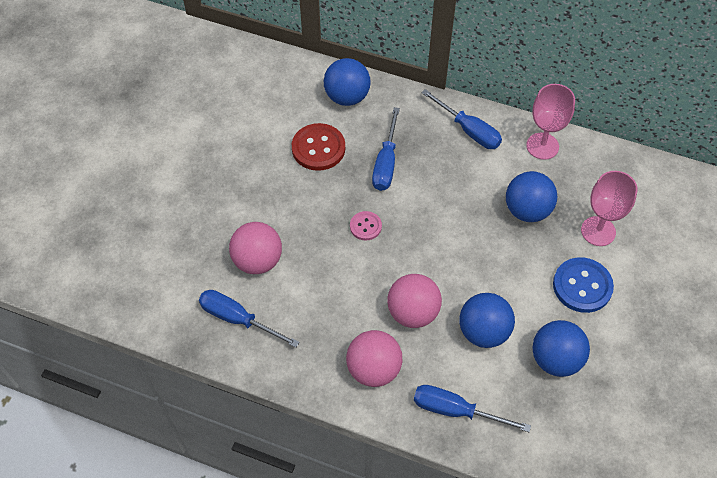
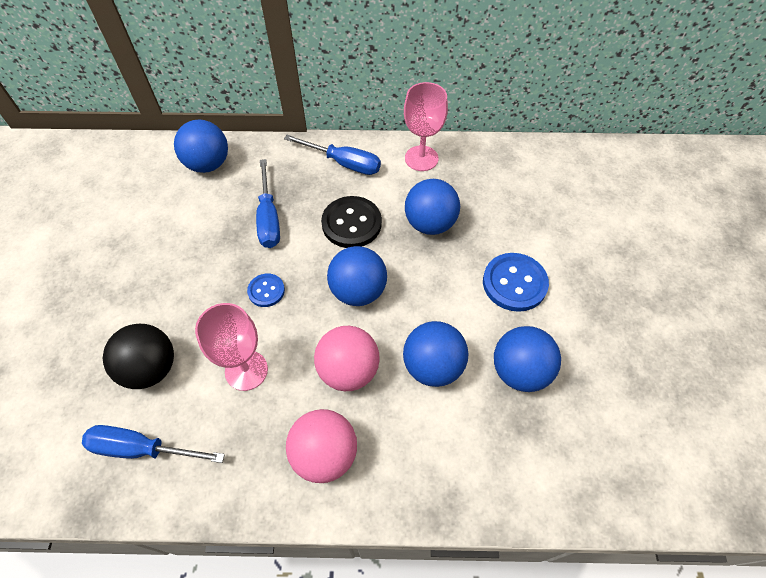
camera: 20 degrees left, 0 degrees up
pink ball [229,222,282,274] -> black ball [103,324,174,389]
red button [292,123,345,171] -> none
pink button [350,211,382,240] -> blue button [247,273,285,307]
blue screwdriver [414,385,531,432] -> none
pink goblet [581,171,638,246] -> pink goblet moved to [195,303,268,391]
none -> black button [321,196,382,248]
none -> blue ball [327,246,387,306]

